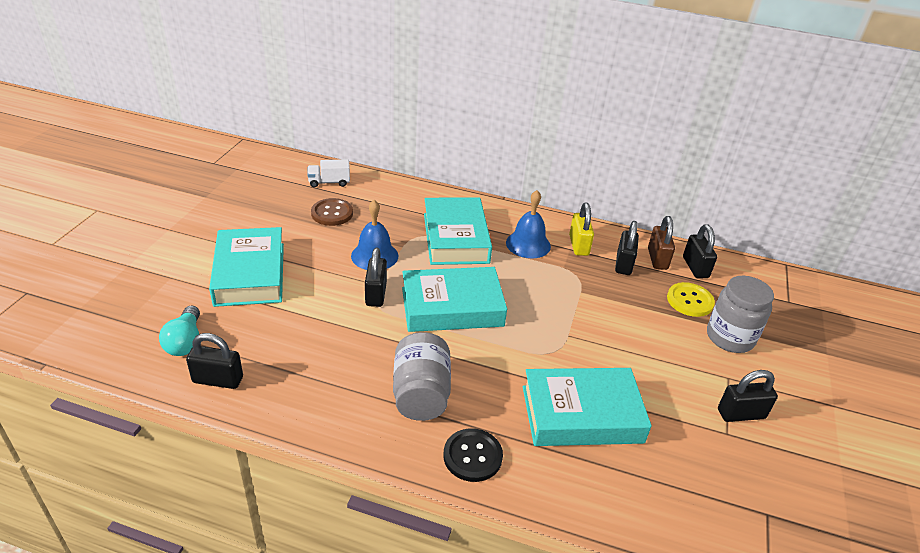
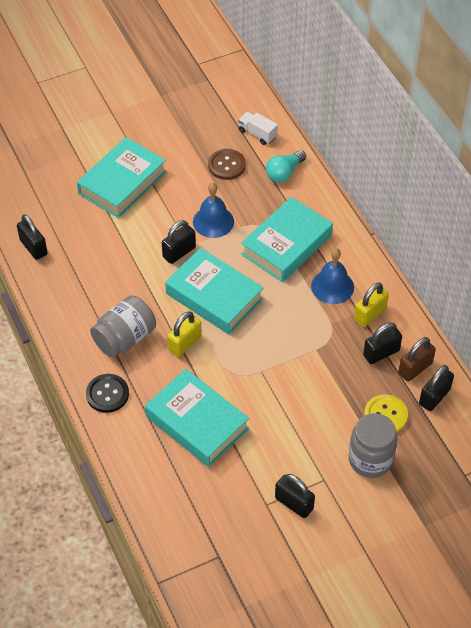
camera: 50 degrees right, 15 degrees up
turquoise light bulb [159,305,200,356] -> turquoise light bulb moved to [266,150,306,182]
none -> yellow padlock [167,311,202,357]

